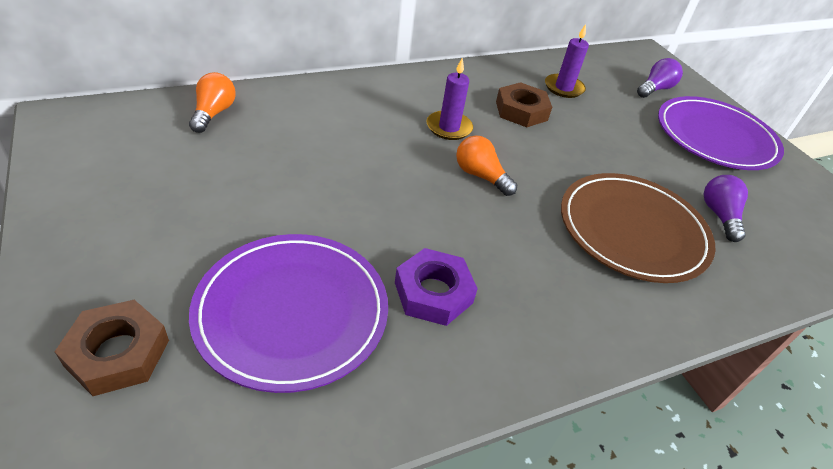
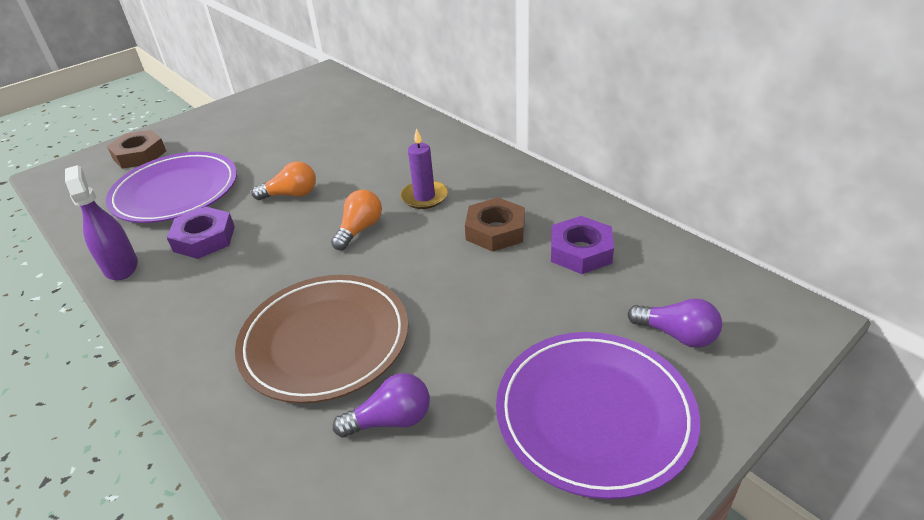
camera: 80 degrees right, 5 degrees down
orange light bulb [189,72,236,133] -> orange light bulb moved to [251,161,316,200]
purple candle [545,24,589,98] -> purple nut [551,216,614,274]
none -> purple spray bottle [65,165,138,280]

